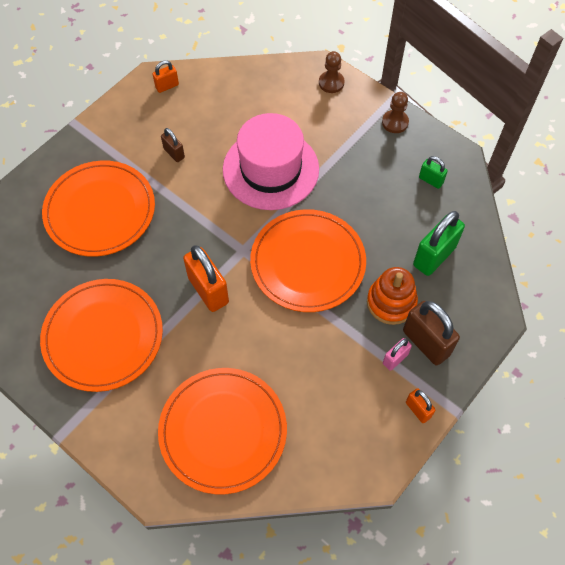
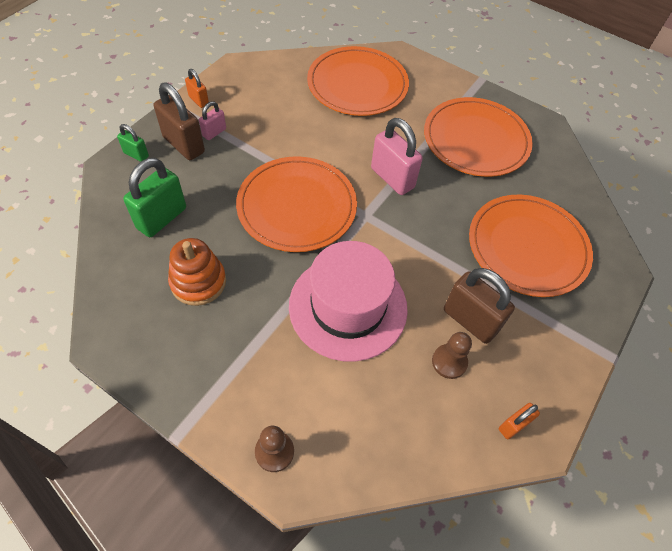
camera: 170 degrees right, 5 degrees down
brown padlock [161,128,185,162] -> brown padlock [444,268,515,344], size x1.88
orange padlock [183,245,229,312] -> pink padlock [371,118,423,195]
orange stacking toy [367,267,418,325] -> orange stacking toy moved to [168,238,226,306]
brown pawn [382,92,409,133] -> brown pawn moved to [432,332,472,379]
green padlock [419,156,448,189] -> green padlock moved to [117,124,149,162]

